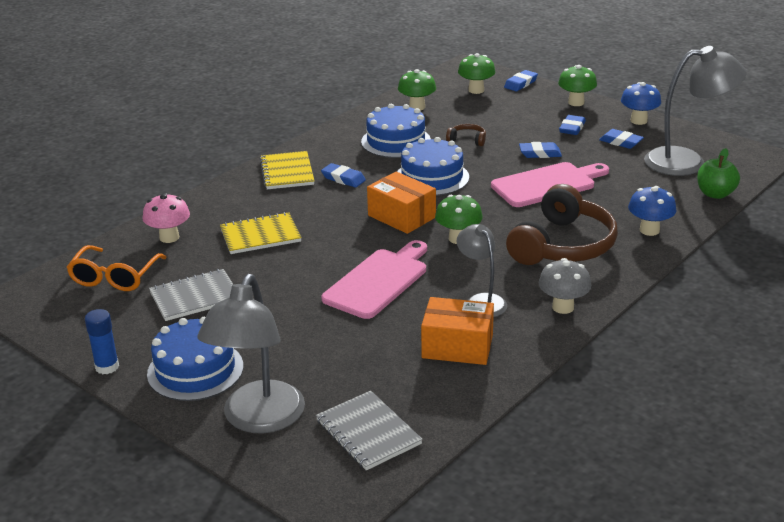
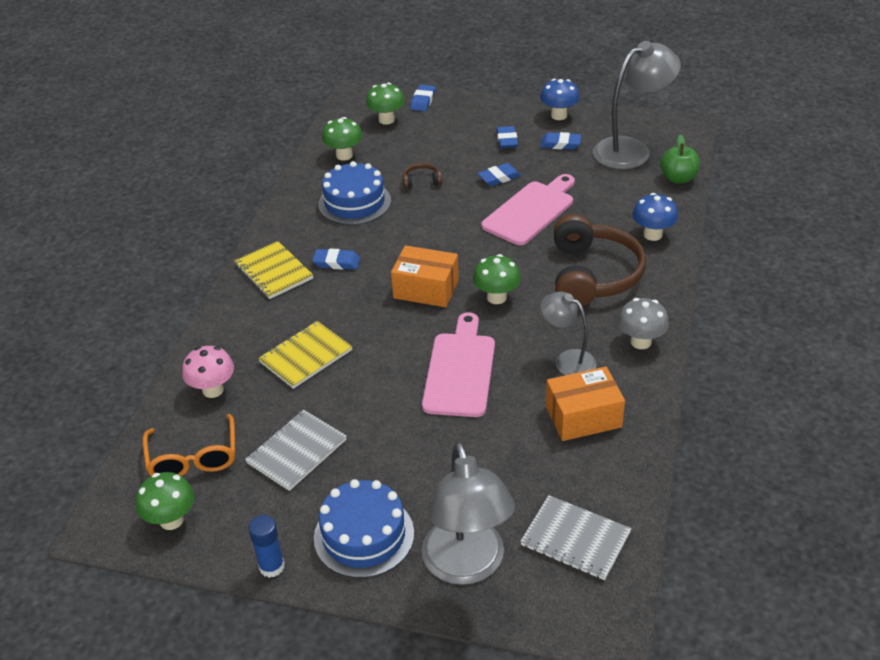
camera: 25 degrees left, 10 degrees up
blue cake [397,137,469,196] -> none
green mushroom [558,65,597,106] -> green mushroom moved to [136,472,195,530]

